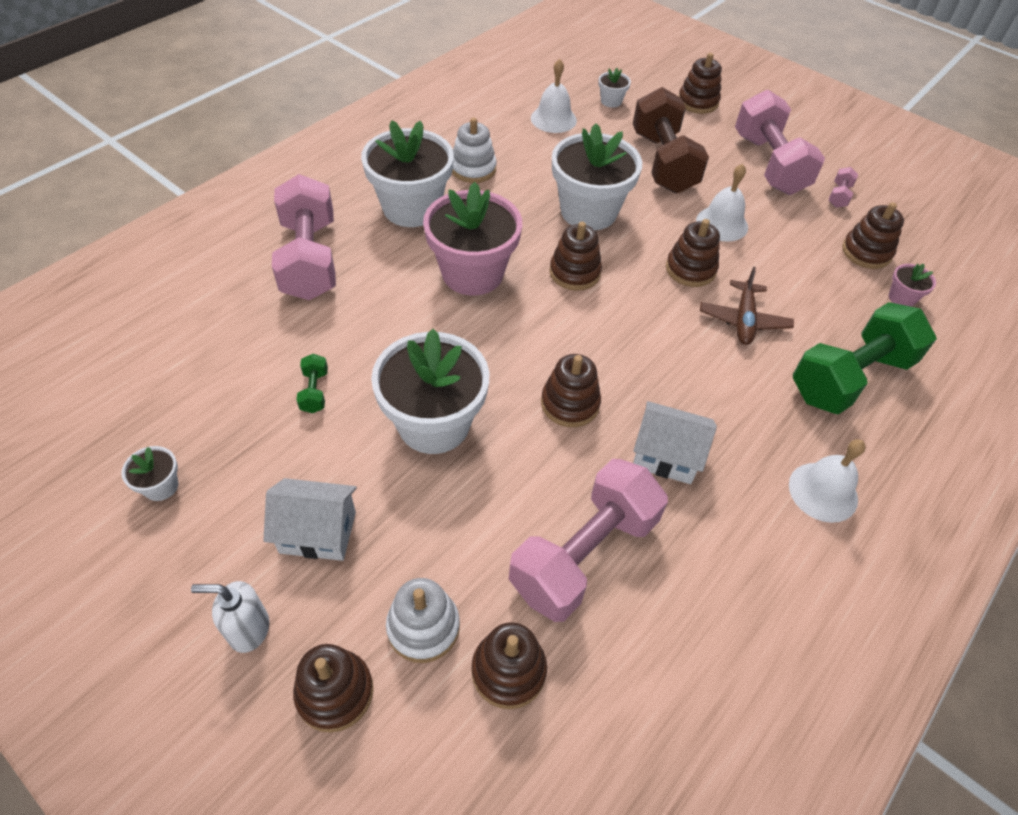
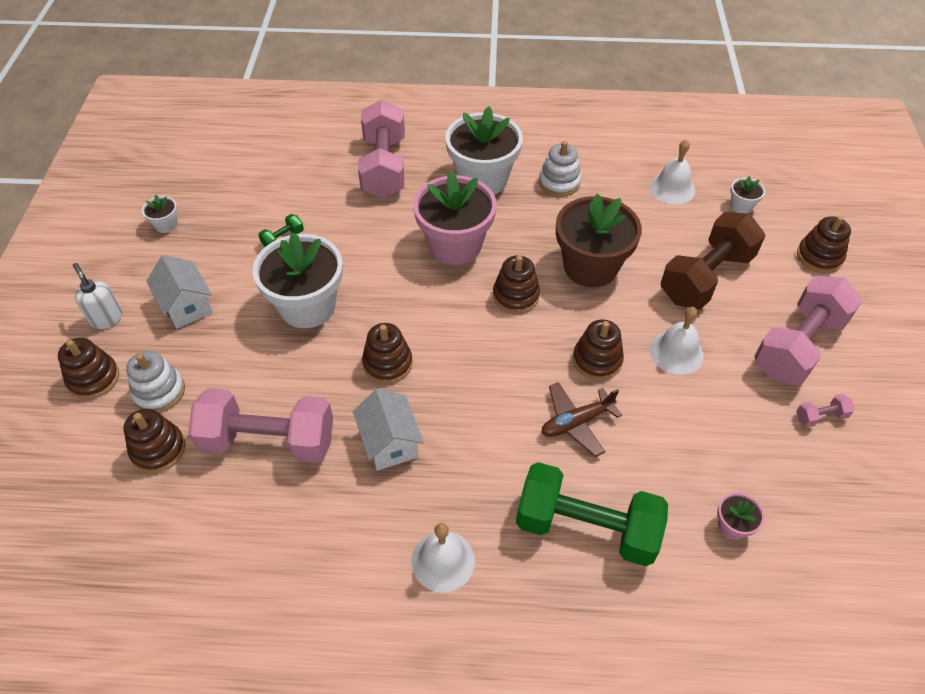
camera: 55 degrees right, 0 degrees up
pink dumbbell [272,174,336,300] -> pink dumbbell turned 45 degrees counterclockwise [358,100,405,198]
white flower pot [552,124,642,230] -> brown flower pot [556,194,642,288]
brown stacking toy [842,202,904,269] -> none

